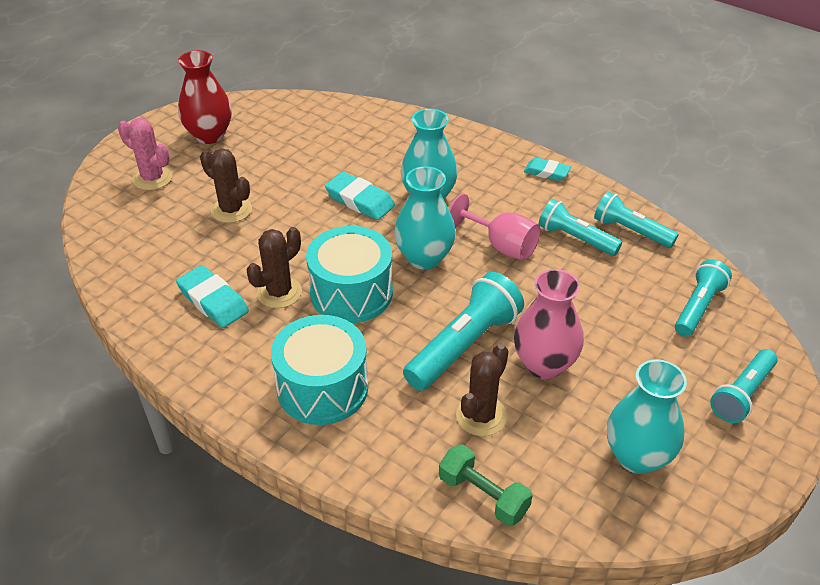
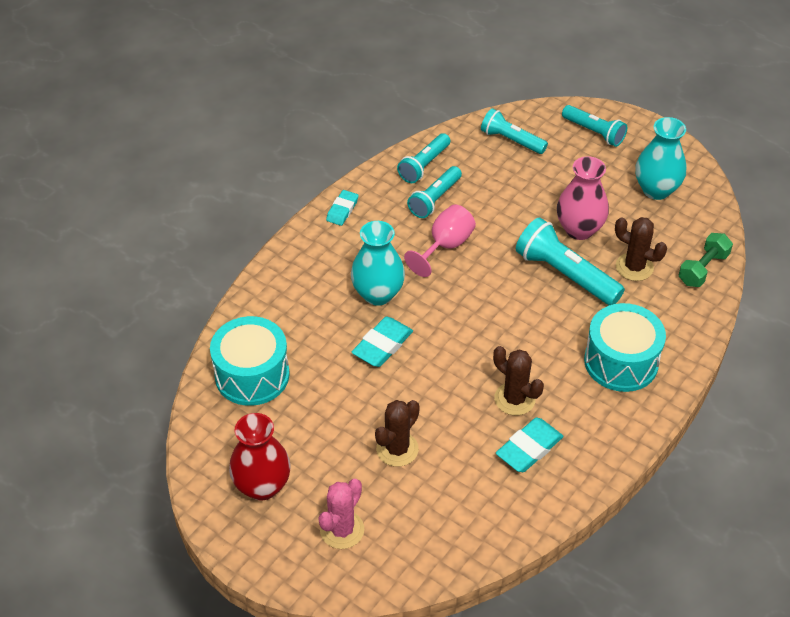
camera: 90 degrees left, 5 degrees up
turquoise drum [306,226,393,323] -> turquoise drum moved to [210,316,290,406]
turquoise vase [394,166,456,270] -> none

